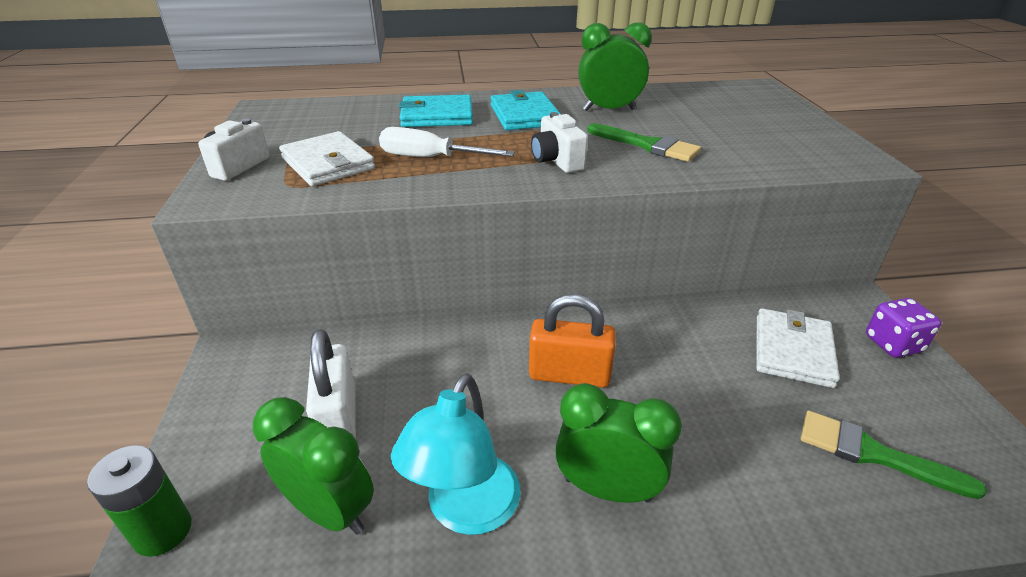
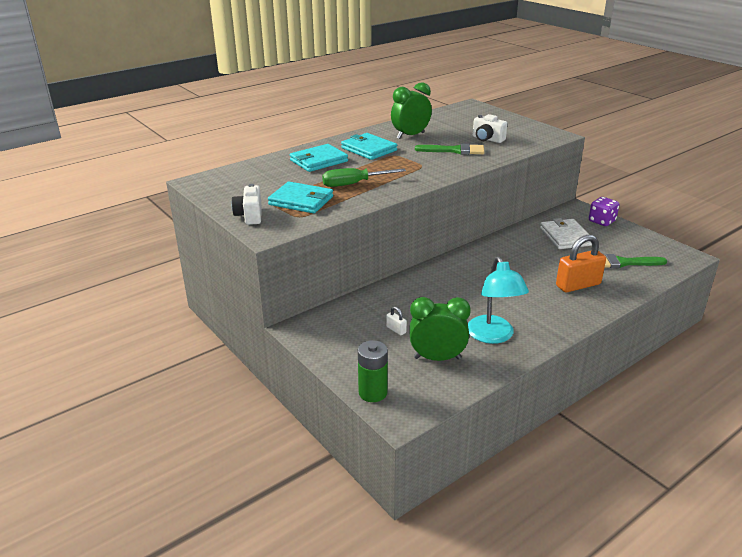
camera: 30 degrees left, 5 degrees down
white wallet [279,131,375,186] -> turquoise wallet [268,182,333,214]
white padlock [306,329,356,439] -> white padlock [386,307,407,335], size x0.44
white screwdriver [379,127,515,157] -> green screwdriver [322,168,406,187]
orange padlock [529,294,616,388] -> orange padlock moved to [556,235,606,292]
white camera [531,112,588,173] -> white camera moved to [473,114,507,143]
green clock [555,383,682,503] -> none

